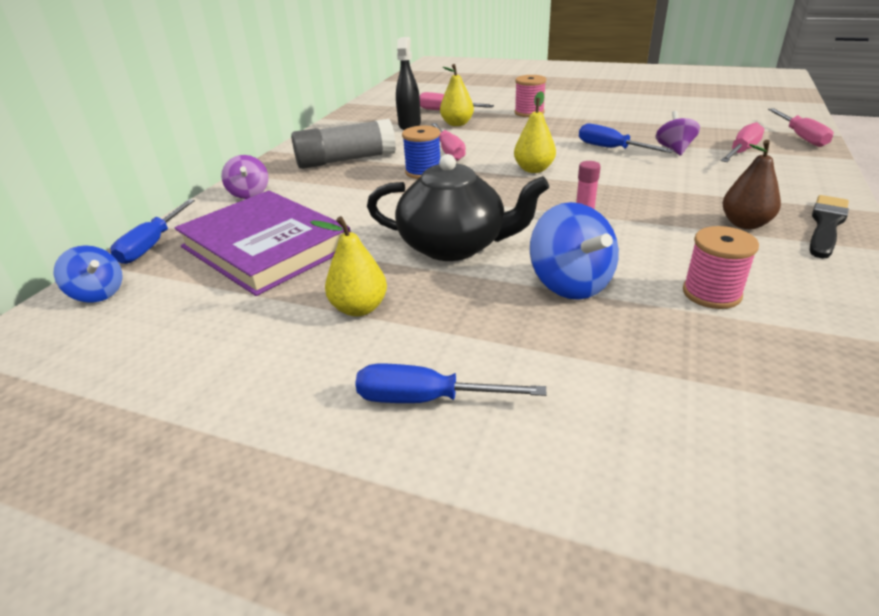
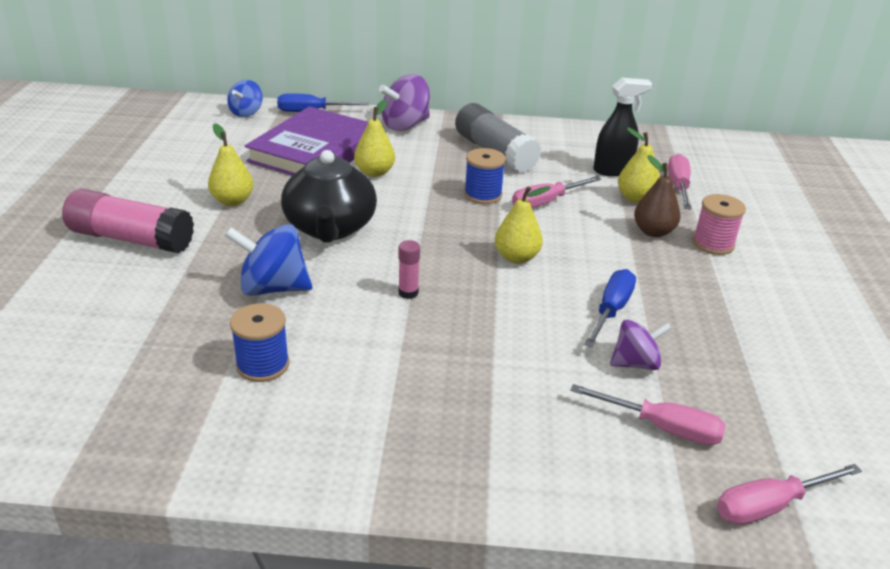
camera: 70 degrees right, 0 degrees up
purple spinning top [221,155,269,199] -> purple spinning top [379,74,430,131], size x1.55
blue screwdriver [355,364,547,403] -> pink glue stick [62,189,194,254]
blue spinning top [530,202,619,300] -> blue spinning top turned 45 degrees clockwise [225,224,312,296]
pink spool [683,226,759,309] -> blue spool [230,303,289,382]
brown pear [722,140,781,229] -> brown pear moved to [634,155,680,237]
black brush [810,195,849,259] -> none
none -> yellow pear [354,100,395,177]

